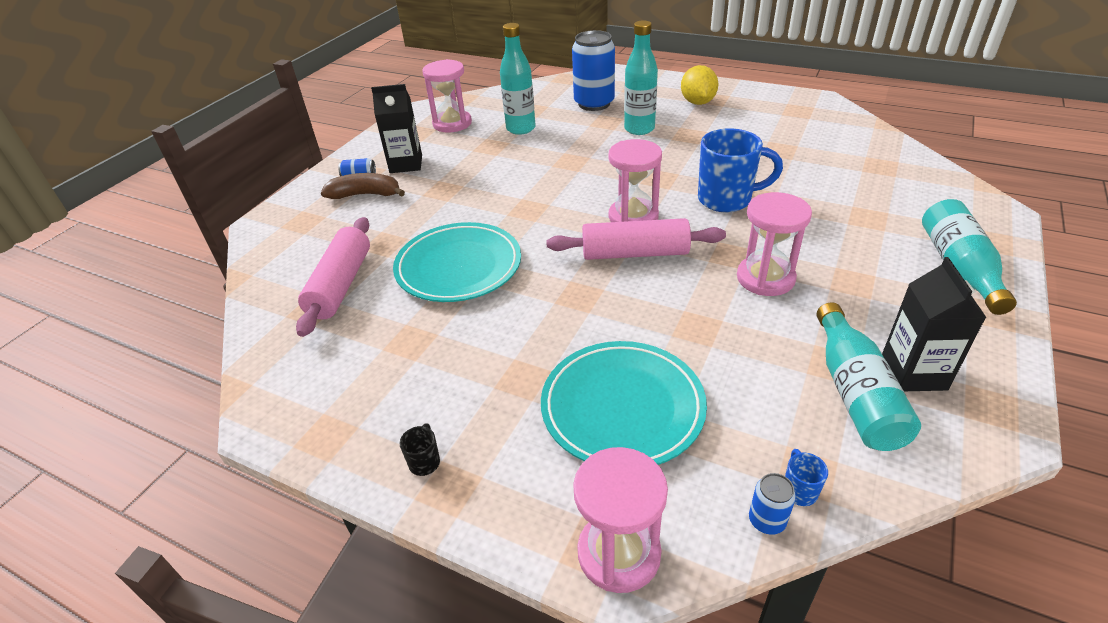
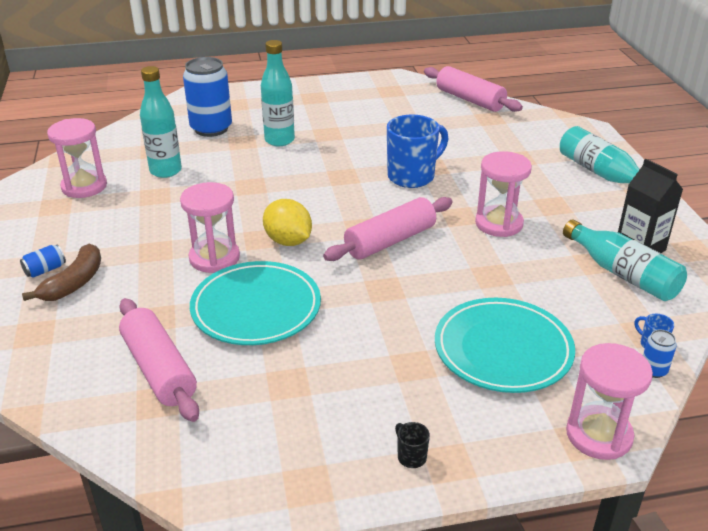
camera: 40 degrees left, 5 degrees down
brown banana [321,173,405,199] -> brown banana turned 150 degrees clockwise [22,243,101,301]
black carton [371,84,422,173] -> none
pink hourglass [608,139,662,222] -> pink hourglass moved to [180,182,240,273]
yellow lemon [681,65,718,105] -> yellow lemon moved to [263,199,312,246]
none -> pink rolling pin [424,66,523,112]

